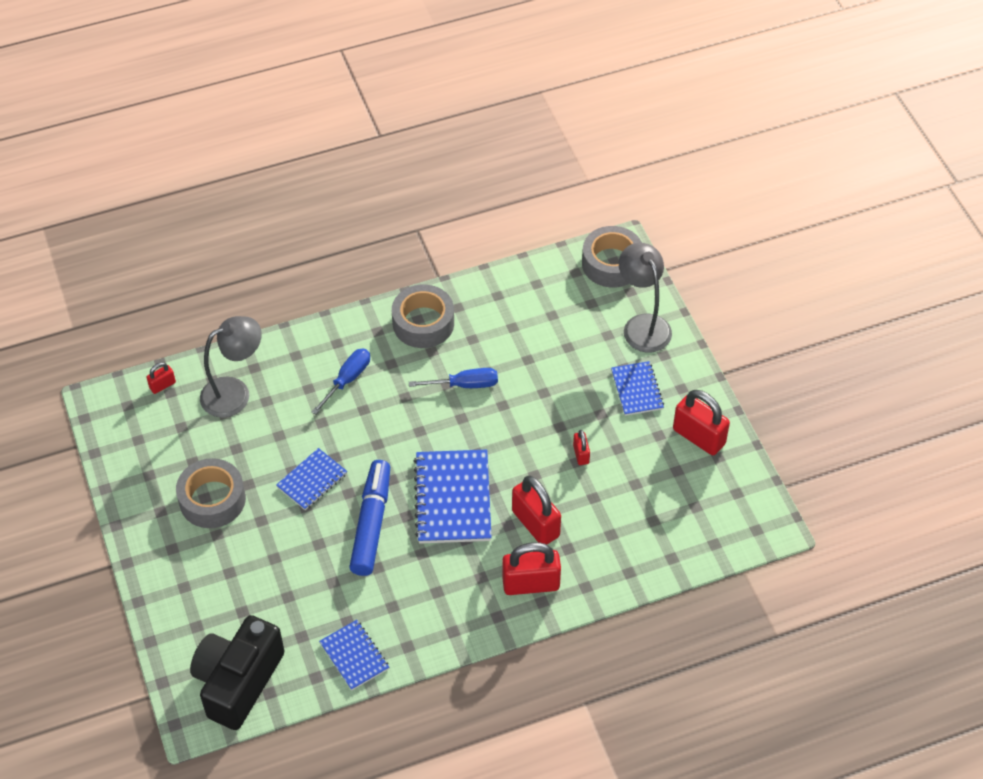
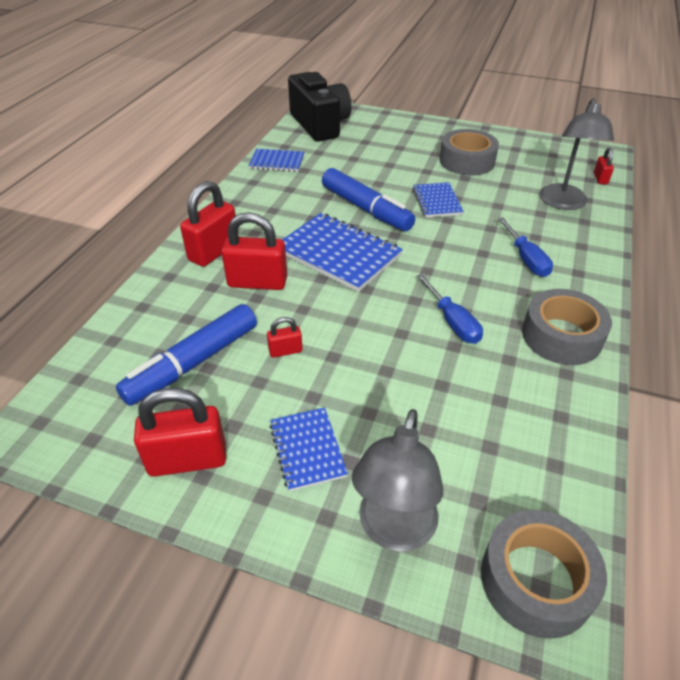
camera: 130 degrees right, 10 degrees down
blue screwdriver [409,368,498,388] -> blue screwdriver turned 60 degrees counterclockwise [416,274,483,344]
red padlock [573,430,590,465] -> red padlock turned 45 degrees counterclockwise [267,317,302,358]
blue notebook [611,361,664,416] -> blue notebook turned 45 degrees clockwise [270,407,348,492]
grey lamp [619,243,672,352] -> grey lamp turned 90 degrees clockwise [352,409,443,552]
none -> blue marker [116,304,257,406]

